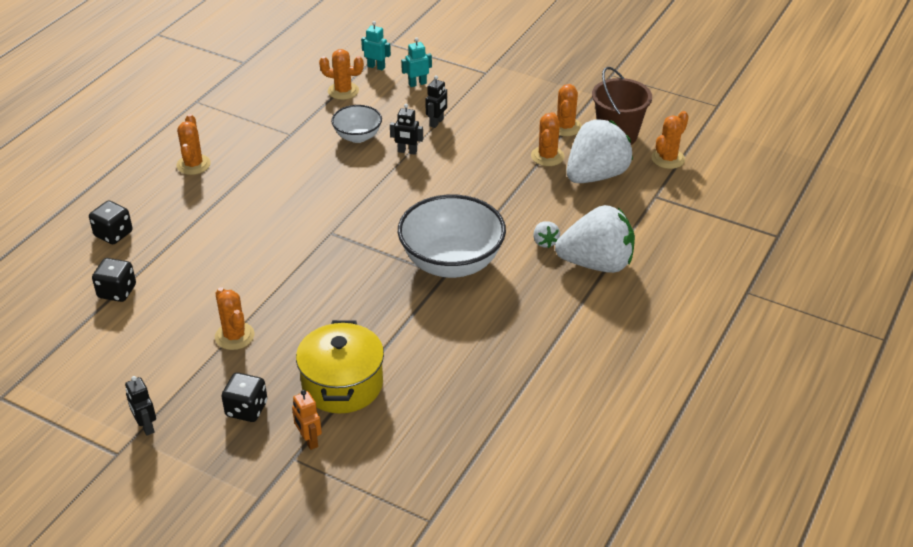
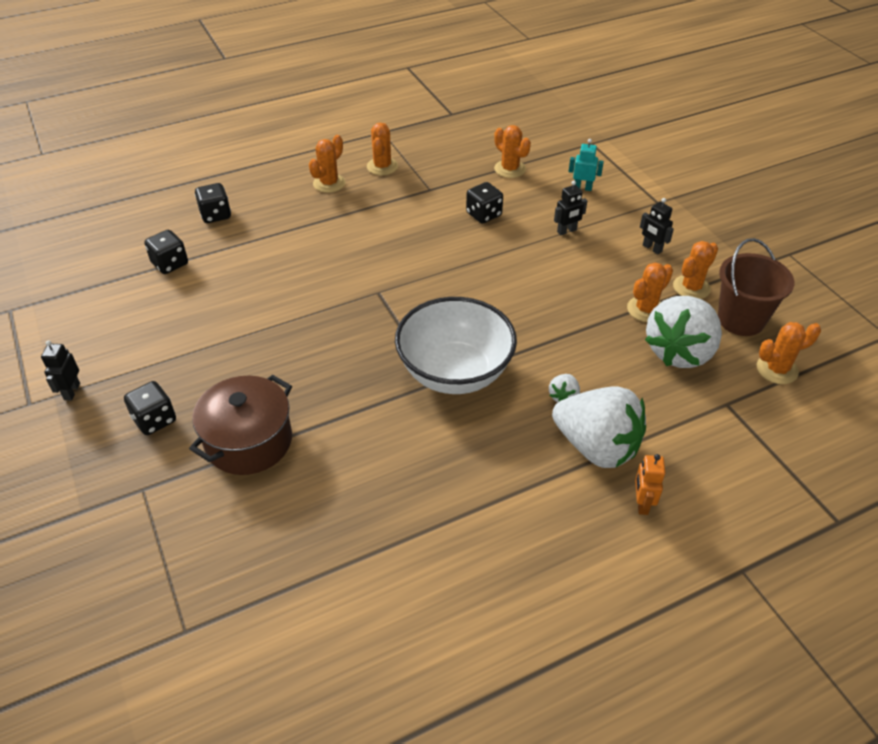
camera: 35 degrees right, 5 degrees up
orange cactus [215,287,254,350] -> orange cactus moved to [367,123,398,175]
orange robot [292,390,322,450] -> orange robot moved to [635,454,665,515]
yellow pot [296,320,384,414] -> brown pot [189,375,292,475]
white bowl [331,105,382,143] -> black dice [466,182,503,223]
turquoise robot [361,21,391,71] -> none
black robot [390,104,423,155] -> black robot moved to [640,198,674,254]
white strawberry [567,119,633,183] -> white strawberry turned 135 degrees clockwise [645,296,722,368]

